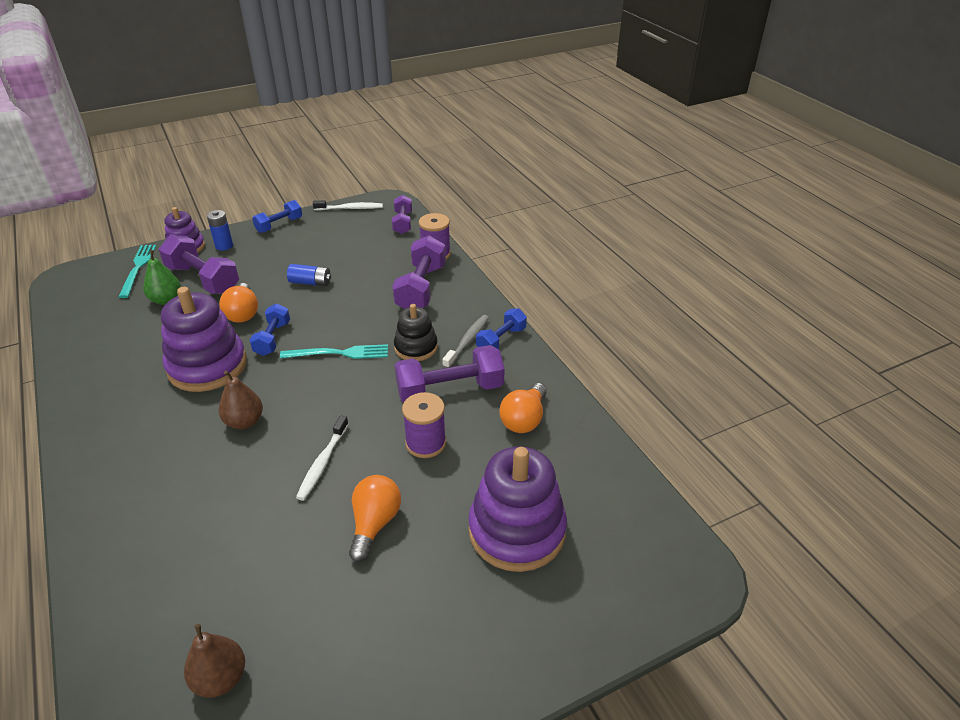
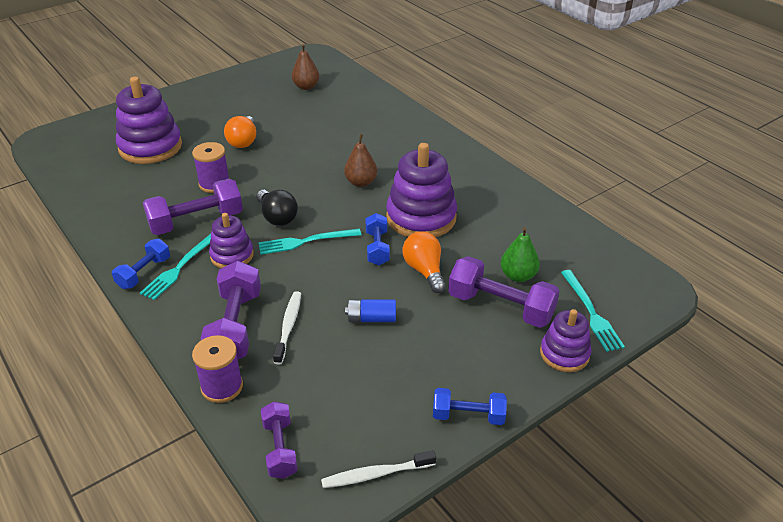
camera: 170 degrees right, 0 degrees up
blue battery [207,210,233,251] -> none
blue dumbbell [252,200,302,233] -> blue dumbbell turned 60 degrees clockwise [433,388,507,425]
white toothbrush [296,416,349,501] -> white toothbrush moved to [273,291,301,365]
black stacking toy [394,304,438,361] -> purple stacking toy [209,213,254,268]
grey toothbrush [442,315,489,368] -> turquoise fork [140,234,211,300]
orange light bulb [499,383,547,433] -> none
none -> black light bulb [256,190,298,226]

